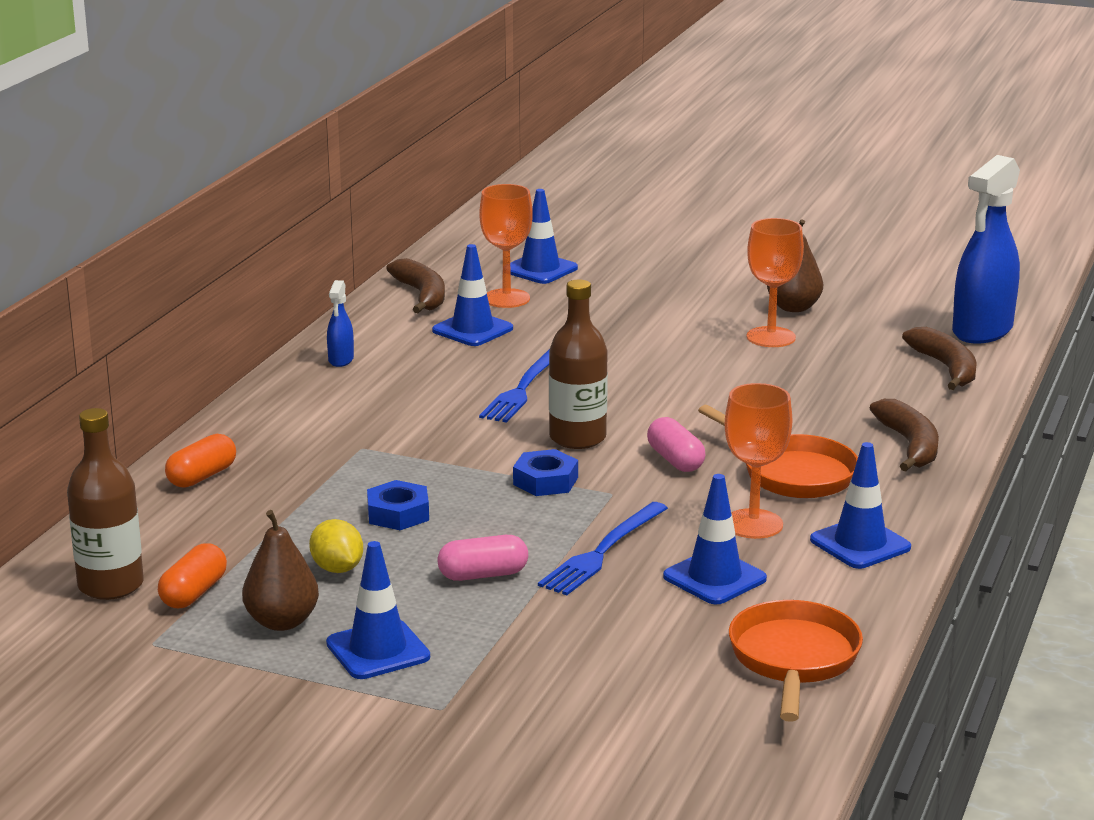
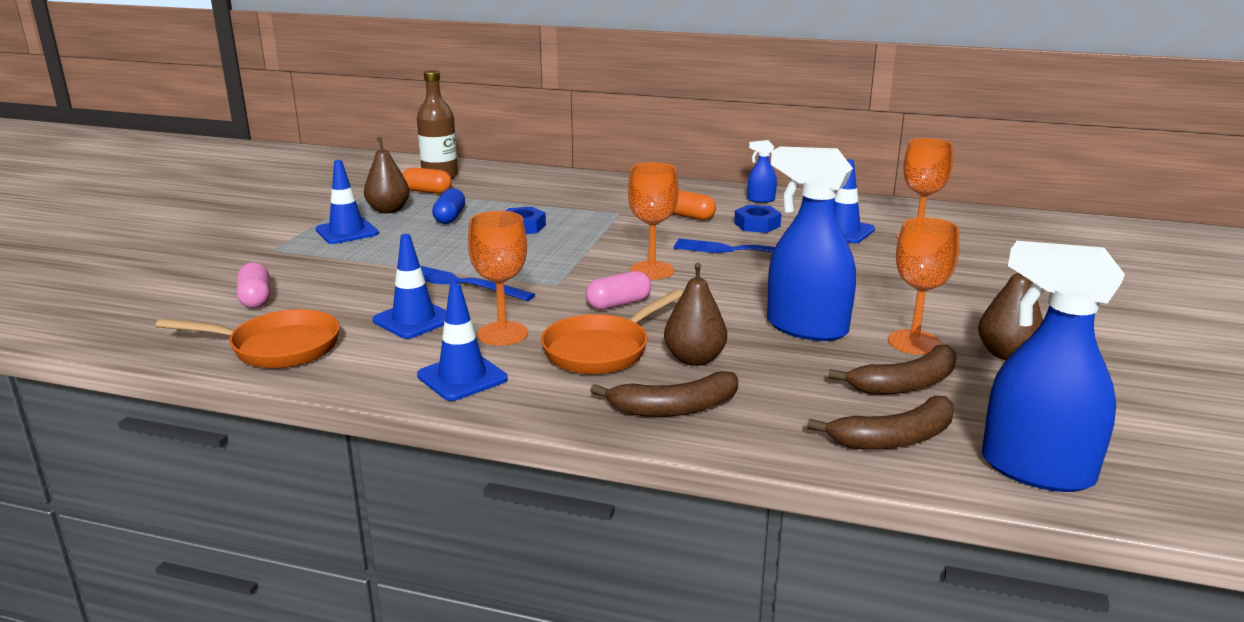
camera: 85 degrees right, 0 degrees up
orange capsule [165,434,236,488] -> orange capsule moved to [673,190,716,220]
yellow lemon [309,519,363,573] -> blue capsule [432,188,465,224]
brown banana [386,258,445,313] -> brown banana moved to [828,345,957,395]
pink capsule [437,535,528,581] -> pink capsule moved to [237,262,270,308]
blue traffic cone [510,189,578,284] -> none
blue nut [513,449,578,496] -> blue nut moved to [734,205,781,233]
brown bottle [549,280,608,449] -> orange goblet [628,162,679,279]
none -> brown pear [664,263,727,366]
none -> blue spray bottle [767,147,856,341]

